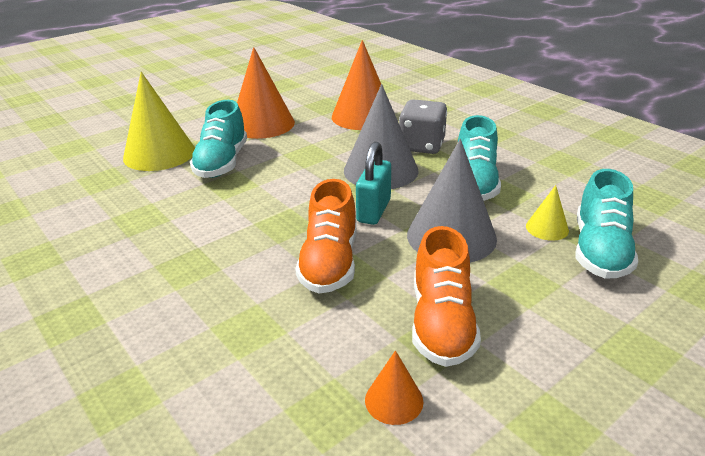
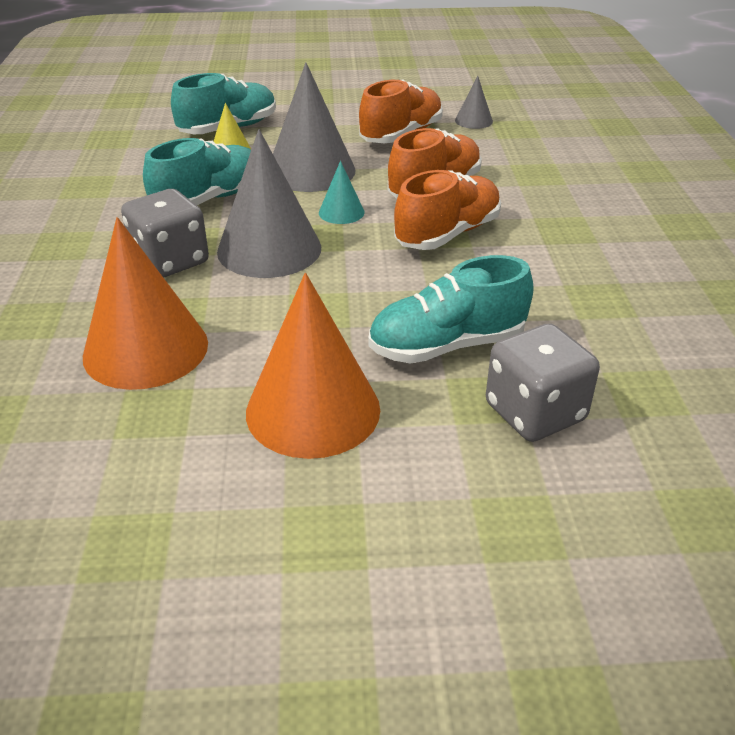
camera: 145 degrees left, 5 degrees up
yellow cone [123,72,195,171] -> grey dice [486,323,600,442]
turquoise shoe [190,100,247,178] -> turquoise shoe turned 150 degrees counterclockwise [368,255,534,364]
turquoise padlock [356,142,391,225] -> turquoise cone [319,161,365,224]
orange cone [365,350,423,425] -> grey cone [455,76,493,129]
none -> orange shoe [394,170,501,250]

